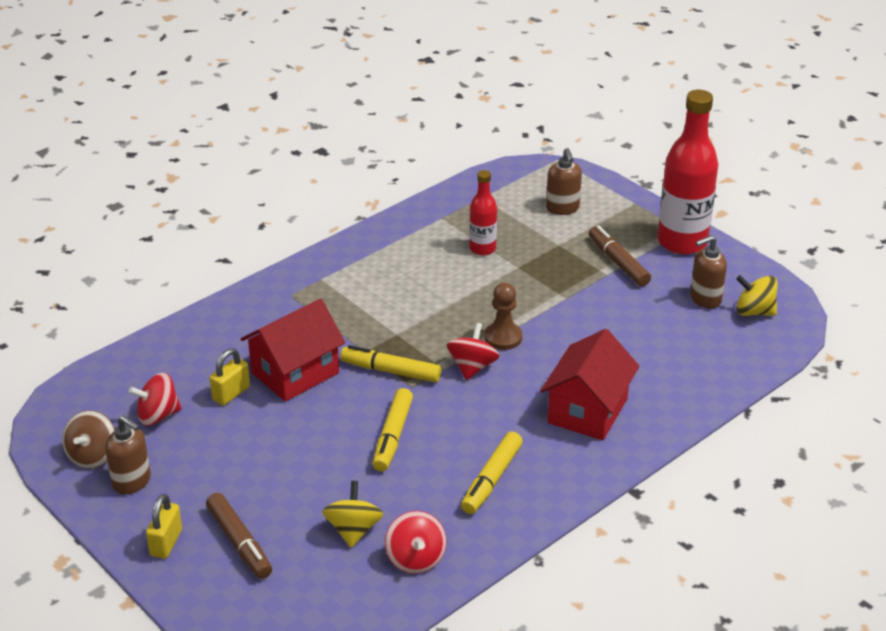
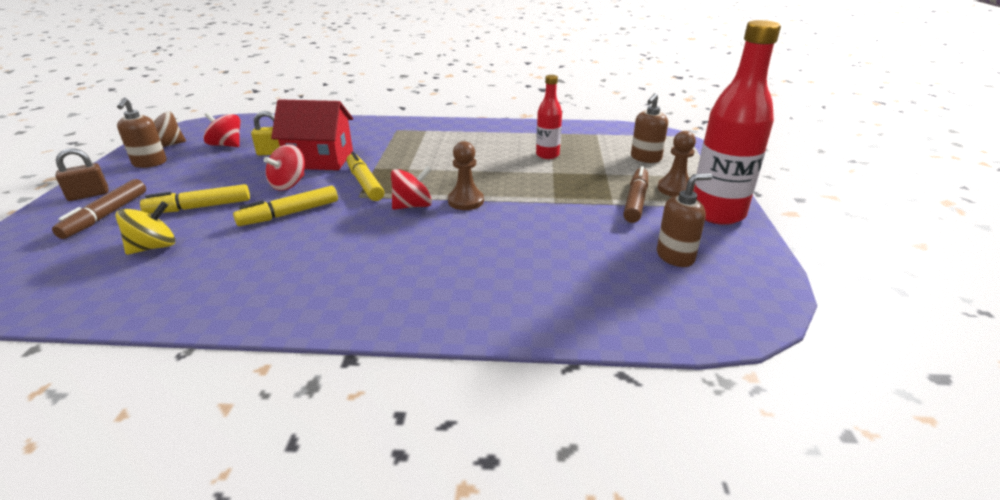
camera: 45 degrees right, 5 degrees down
yellow padlock [146,494,182,559] -> brown padlock [55,148,109,201]
red spinning top [385,511,447,574] -> red spinning top moved to [264,144,305,191]
yellow marker [461,431,523,514] -> yellow marker moved to [140,184,250,214]
red house [541,329,639,440] -> none
brown soap dispenser [690,235,727,309] -> brown soap dispenser turned 135 degrees clockwise [657,173,712,267]
yellow spinning top [736,275,778,316] -> none
none -> brown pawn [657,131,696,197]

